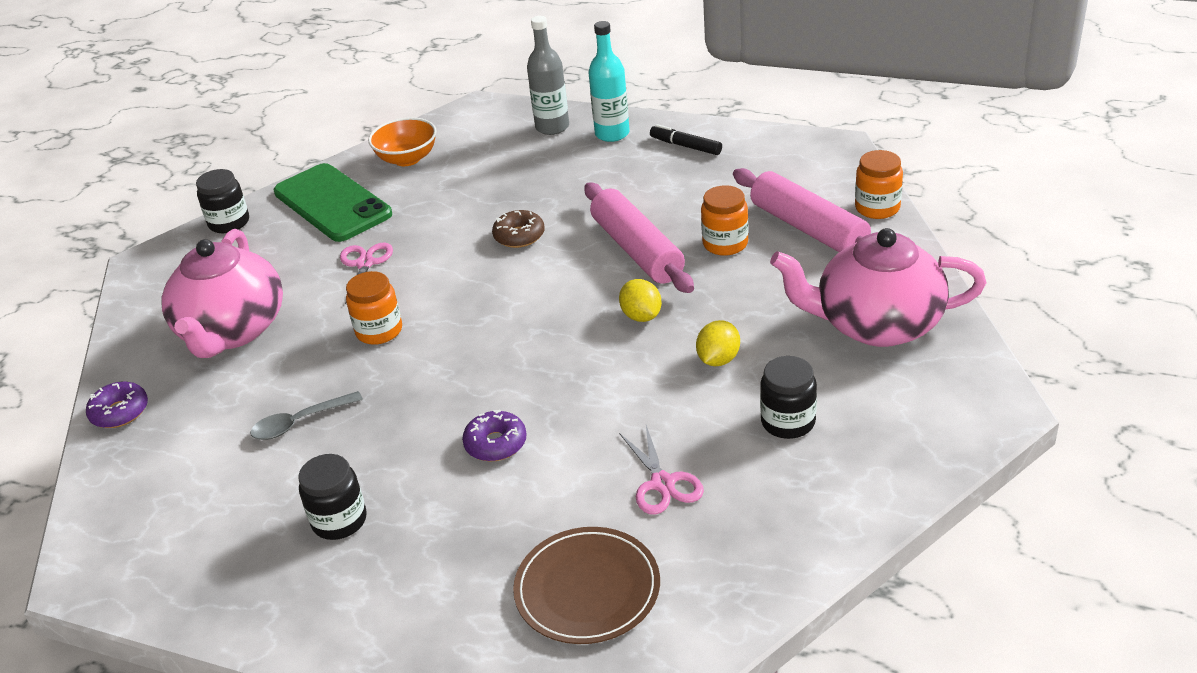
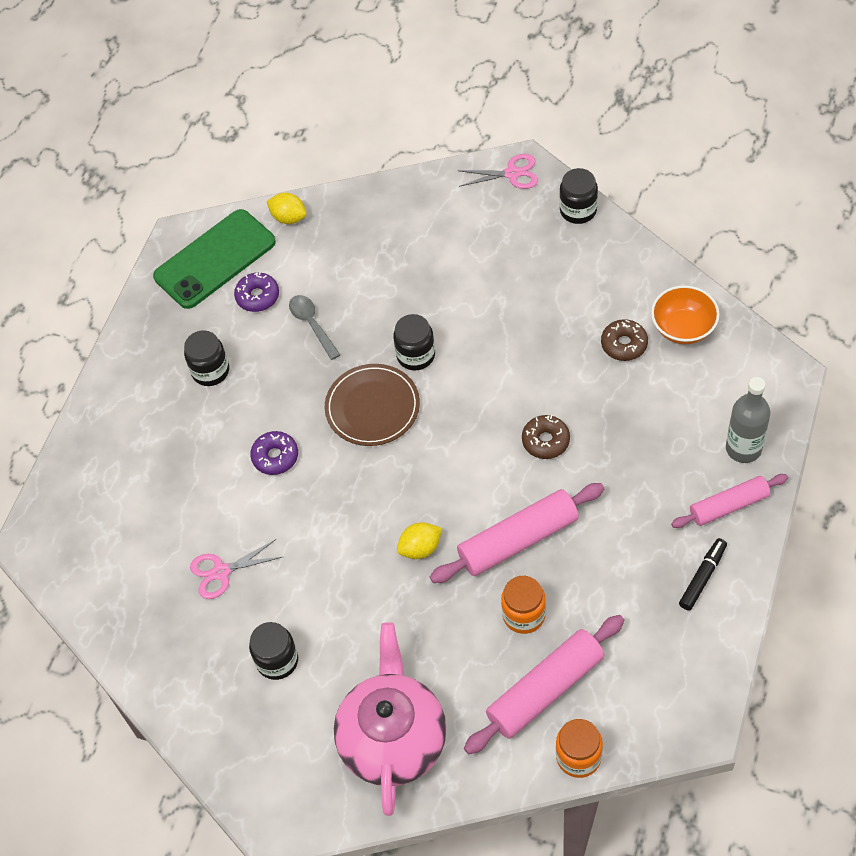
camera: 90 degrees right, 20 degrees up
purple donut [86,382,148,428] -> purple donut moved to [234,272,279,312]
pink teapot [161,229,283,358] -> none
green phone [274,163,392,242] -> green phone moved to [153,209,276,309]
pink scissors [340,243,393,304] -> pink scissors moved to [457,154,538,189]
orange jar [346,271,402,345] -> black jar [393,314,435,370]
brown plate [513,527,660,644] -> brown plate moved to [325,364,420,446]
turquoise bottle [589,21,630,142] -> pink rolling pin [671,474,788,528]
yellow lemon [696,320,740,366] -> yellow lemon moved to [267,193,307,224]
none -> brown donut [601,319,648,361]

